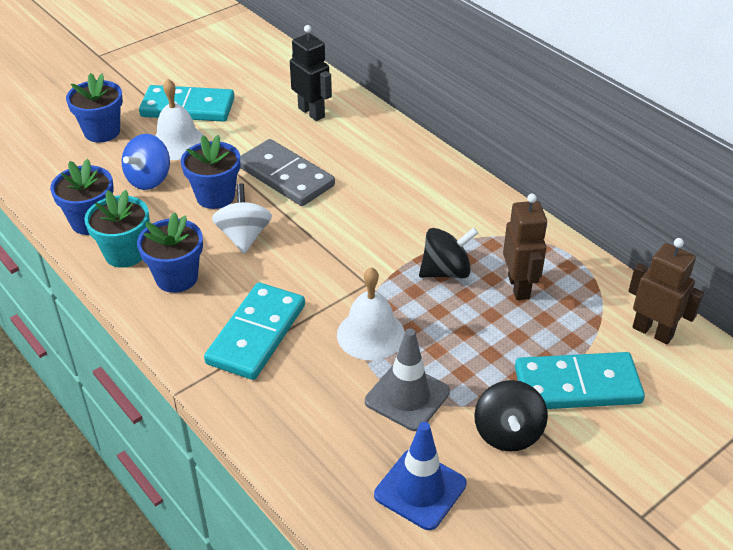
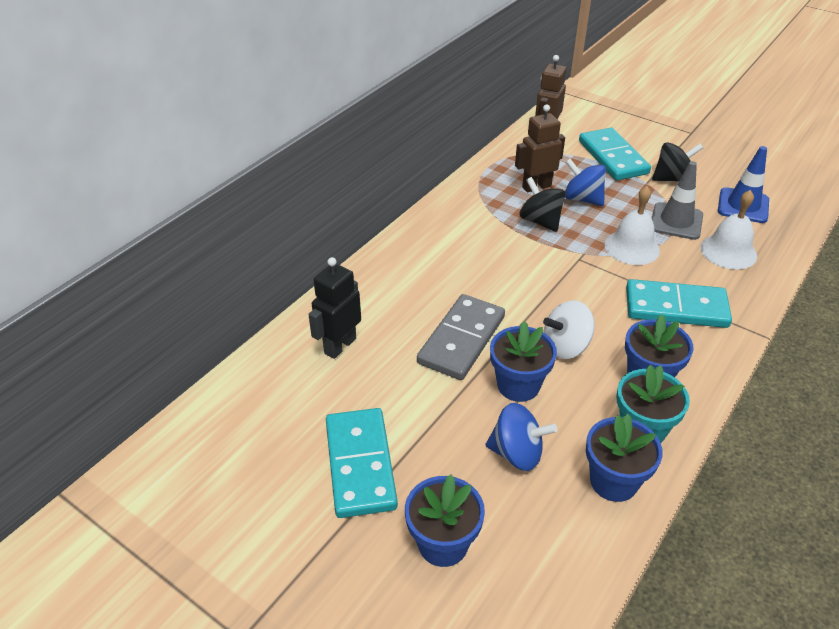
camera: 105 degrees left, 0 degrees up
white bell [155,79,203,160] -> white bell moved to [700,190,757,269]
none -> blue spinning top [565,159,606,206]

